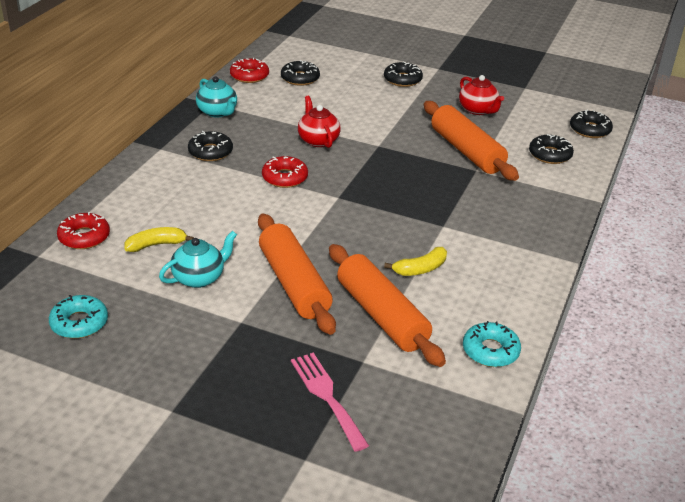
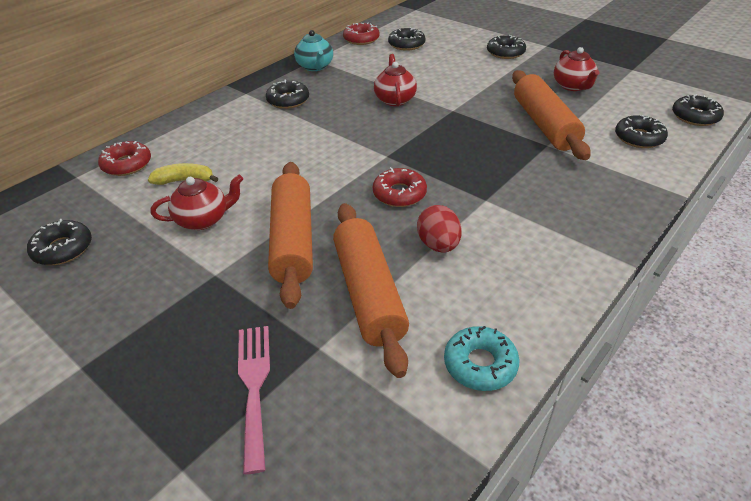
camera: 20 degrees right, 5 degrees up
turquoise donut [49,295,108,339] -> black donut [27,219,92,265]
turquoise teapot [159,231,237,288] -> red teapot [151,175,243,230]
red donut [262,156,308,188] -> red donut moved to [373,167,427,207]
yellow banana [384,247,447,276] -> red egg [417,205,462,253]

